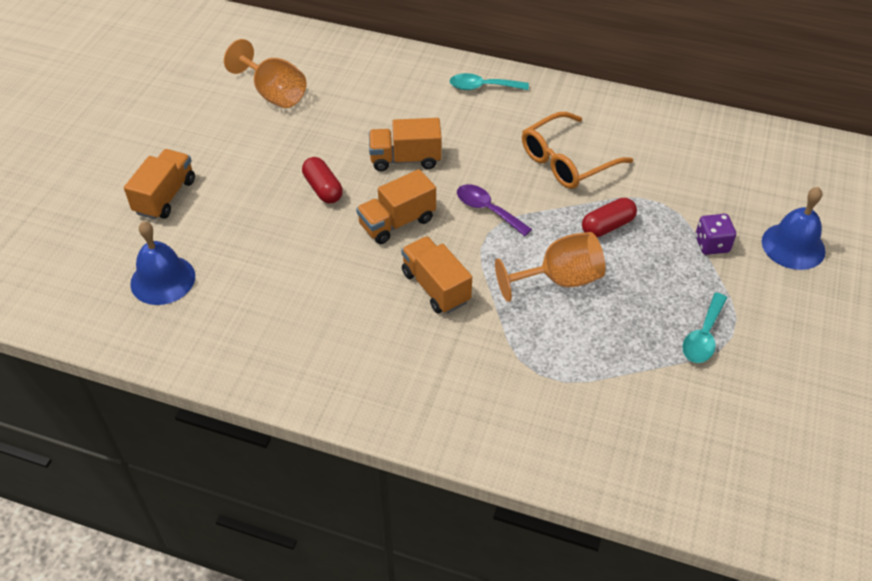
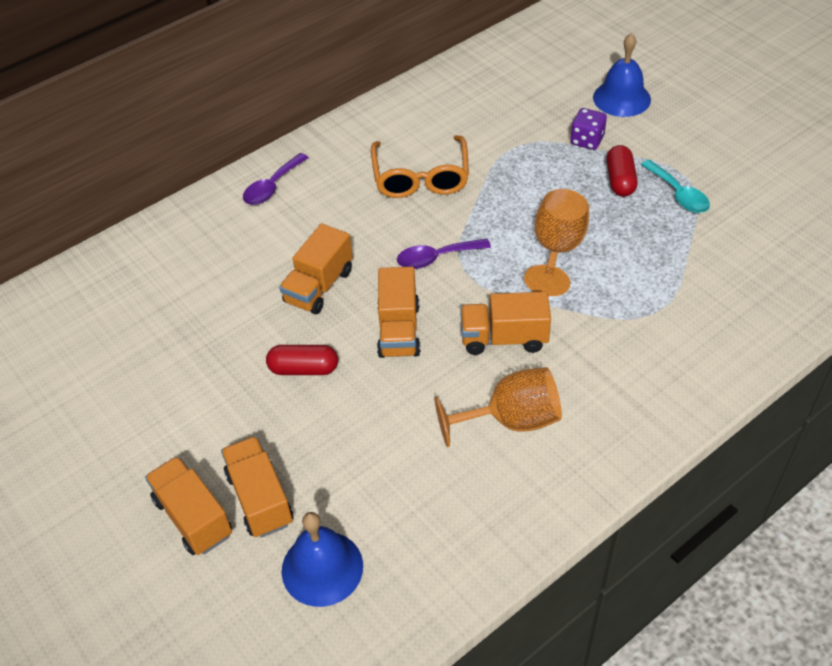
camera: 55 degrees left, 0 degrees up
orange goblet [224,39,307,108] -> orange goblet moved to [434,367,562,447]
turquoise spoon [450,73,529,90] -> purple spoon [243,153,309,205]
red capsule [582,198,637,237] -> red capsule moved to [607,145,638,197]
none -> orange truck [221,436,293,538]

